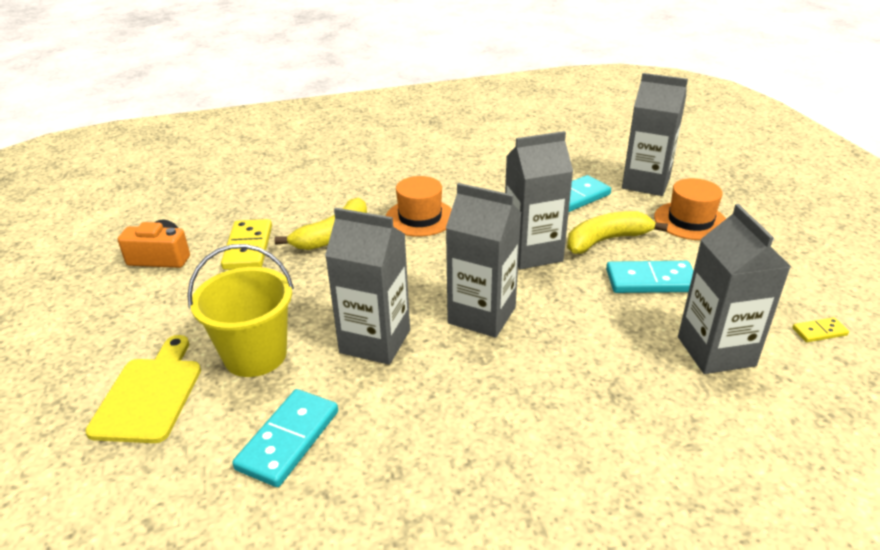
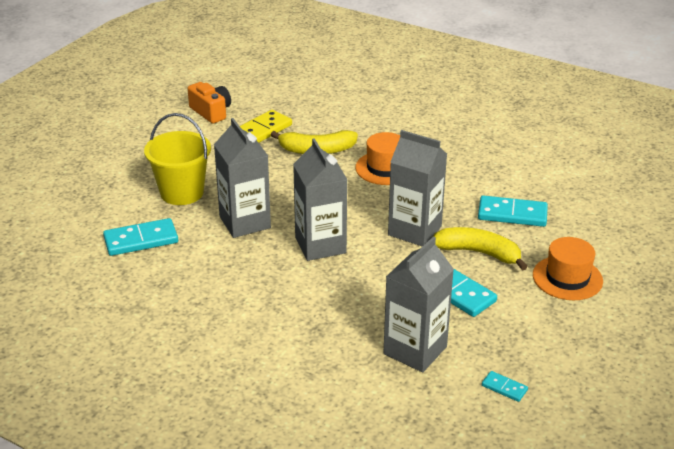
camera: 45 degrees right, 0 degrees up
yellow cutting board [85,335,201,443] -> none
grey carton [622,73,688,196] -> none
yellow domino [792,317,849,342] -> turquoise domino [482,371,528,402]

